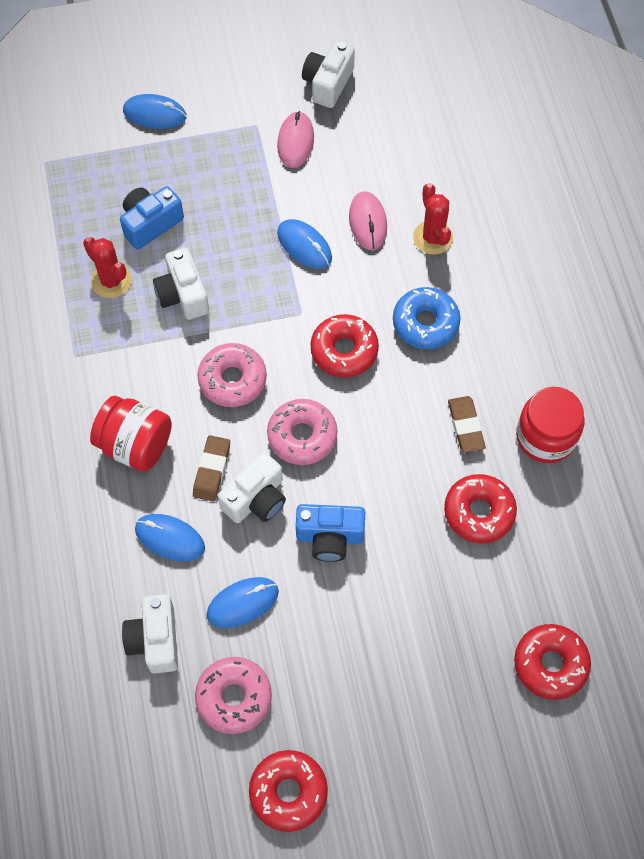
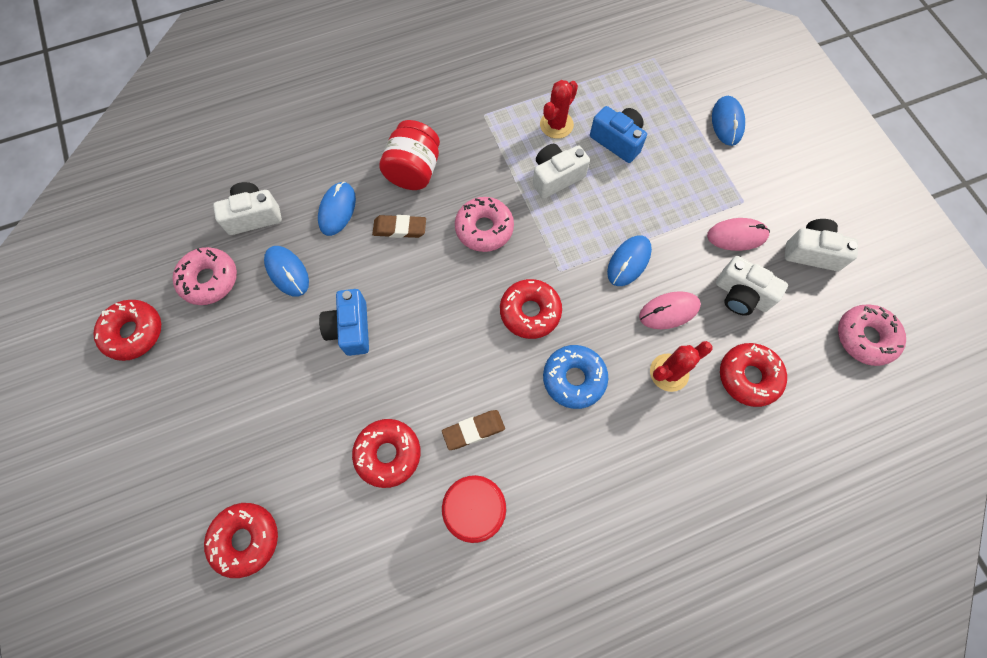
camera: 80 degrees right, 5 degrees up
white camera [218,452,286,523] -> white camera moved to [716,256,788,316]
pink donut [267,399,337,465] -> pink donut moved to [838,305,906,366]
none -> red donut [720,343,787,407]

